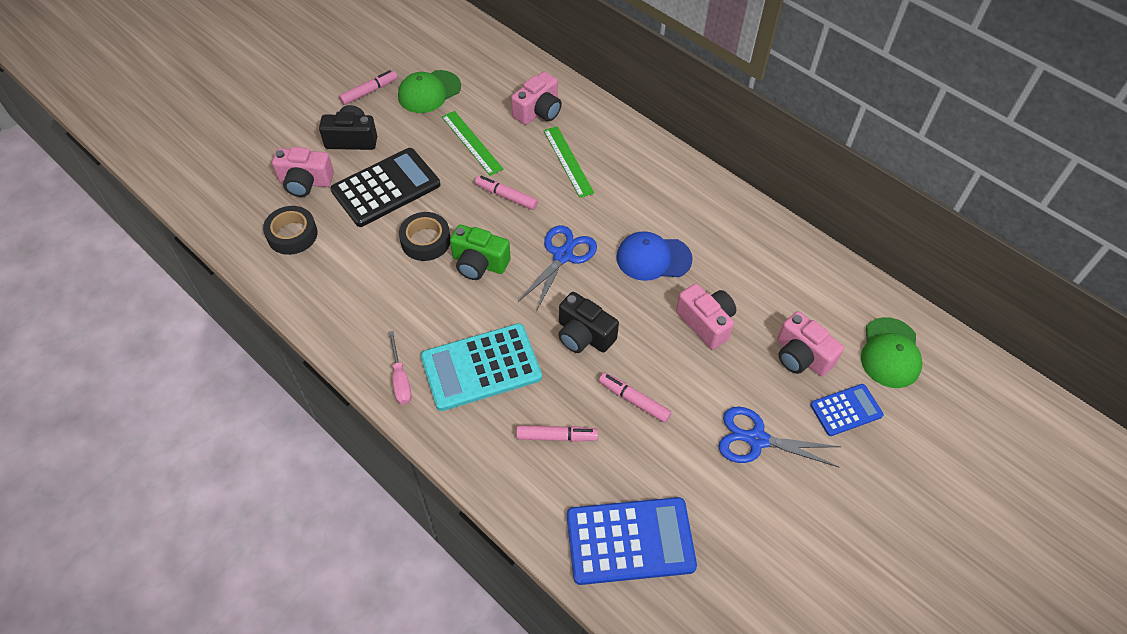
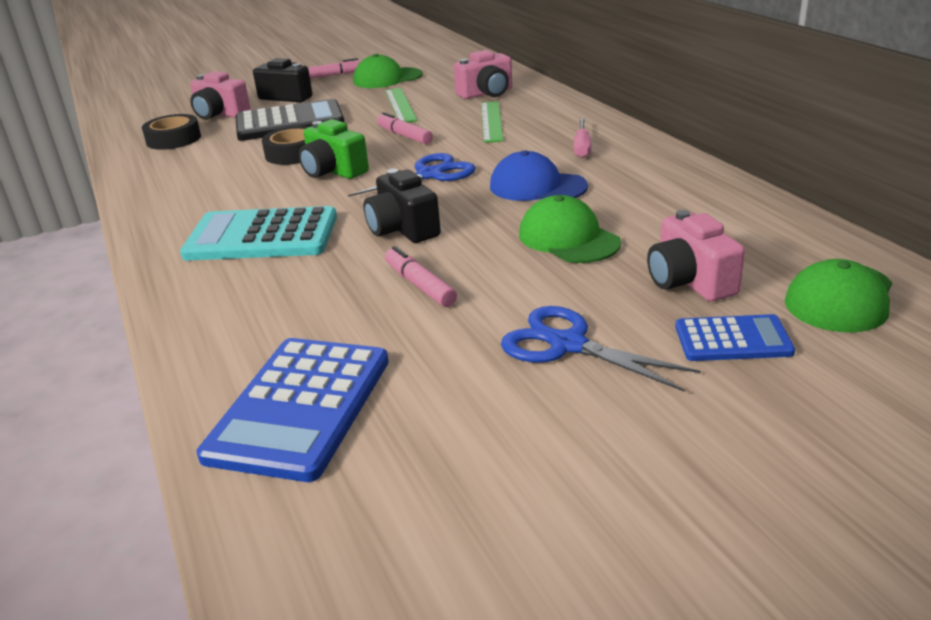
camera: 25 degrees right, 25 degrees down
pink screwdriver [389,331,412,404] -> pink screwdriver moved to [574,118,591,158]
pink marker [516,425,598,442] -> none
blue calculator [567,497,697,585] -> blue calculator turned 90 degrees clockwise [197,338,389,482]
pink camera [676,284,736,350] -> green cap [519,195,621,263]

